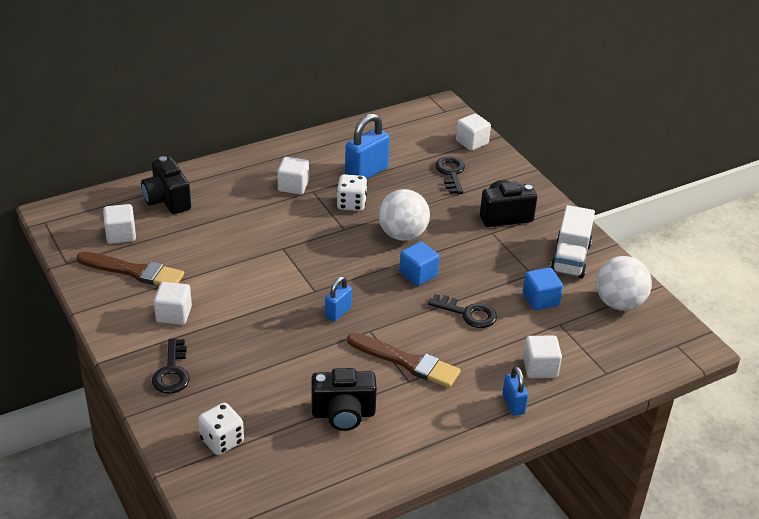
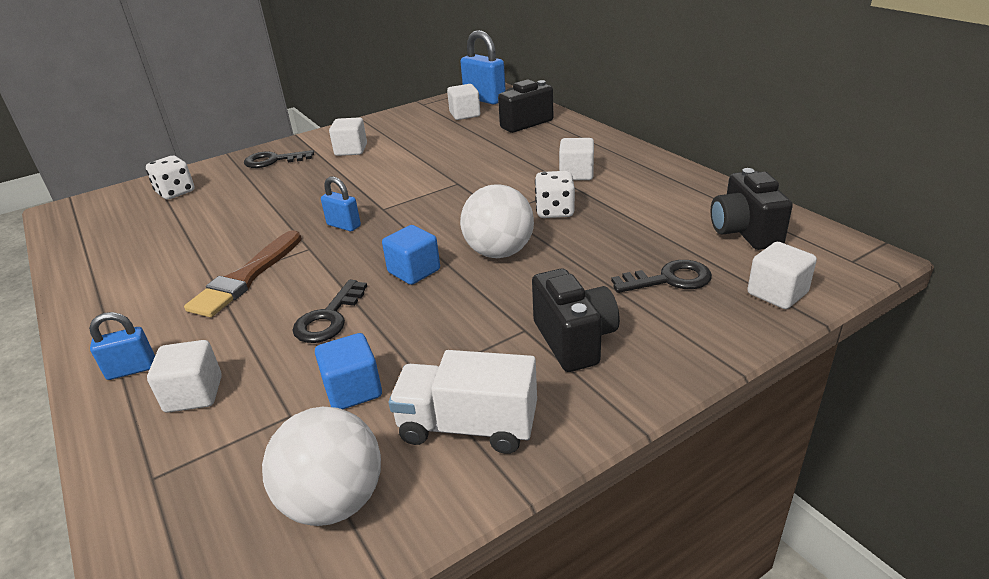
camera: 90 degrees right, 5 degrees down
brown brush [76,252,184,285] -> none
black camera [312,368,377,431] -> black camera moved to [711,168,793,250]
blue padlock [345,113,390,179] -> blue padlock moved to [461,30,506,104]

